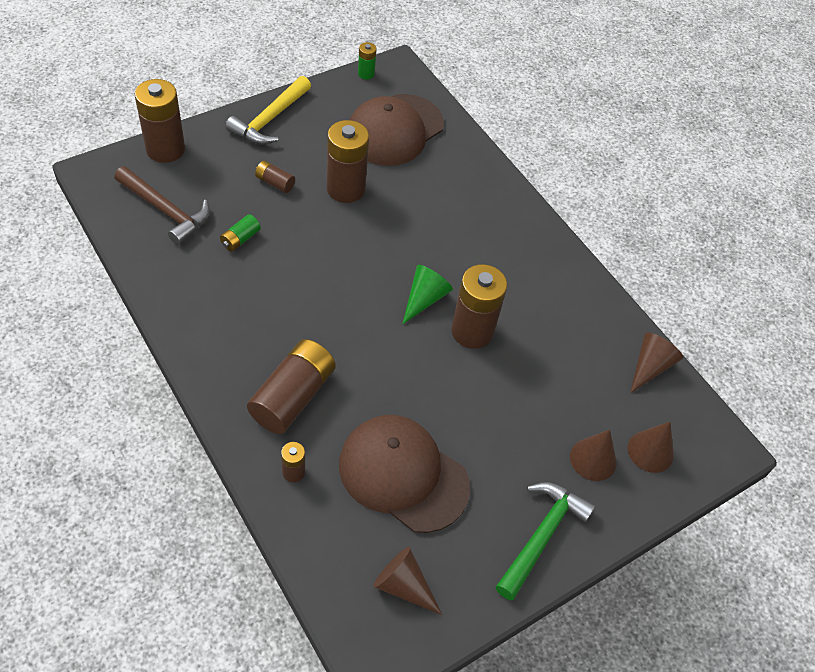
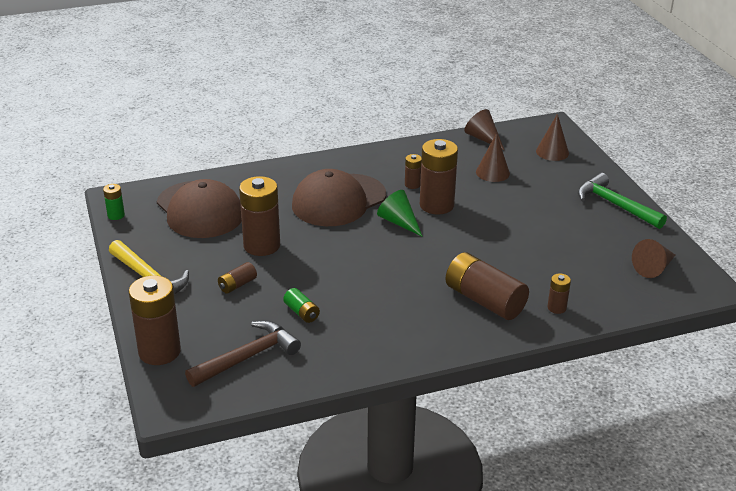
camera: 70 degrees left, 20 degrees down
brown cap [339,415,470,533] -> brown cap moved to [292,169,386,226]
brown cone [570,429,617,481] -> brown cone moved to [476,133,510,182]
none -> brown battery [405,154,422,189]

